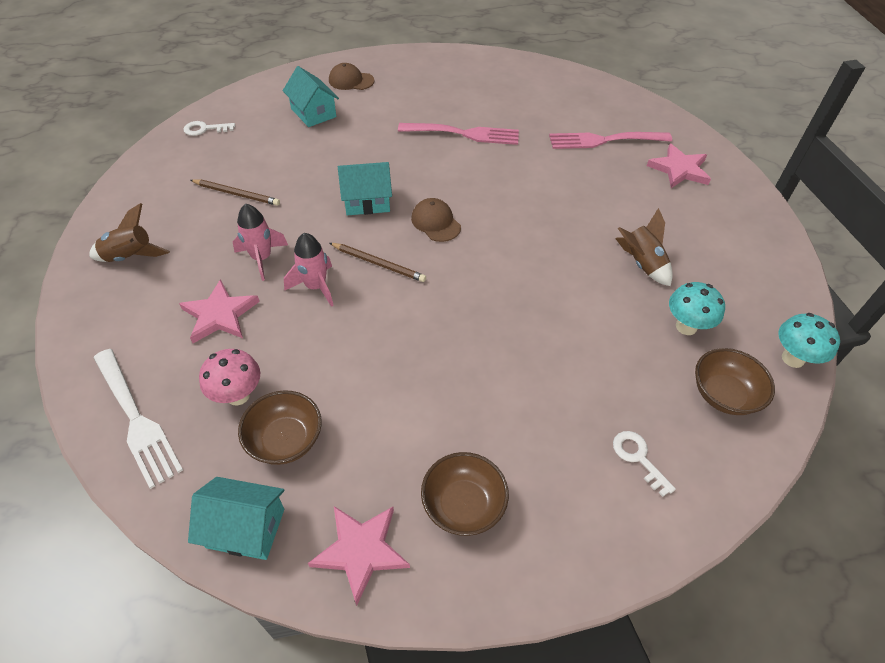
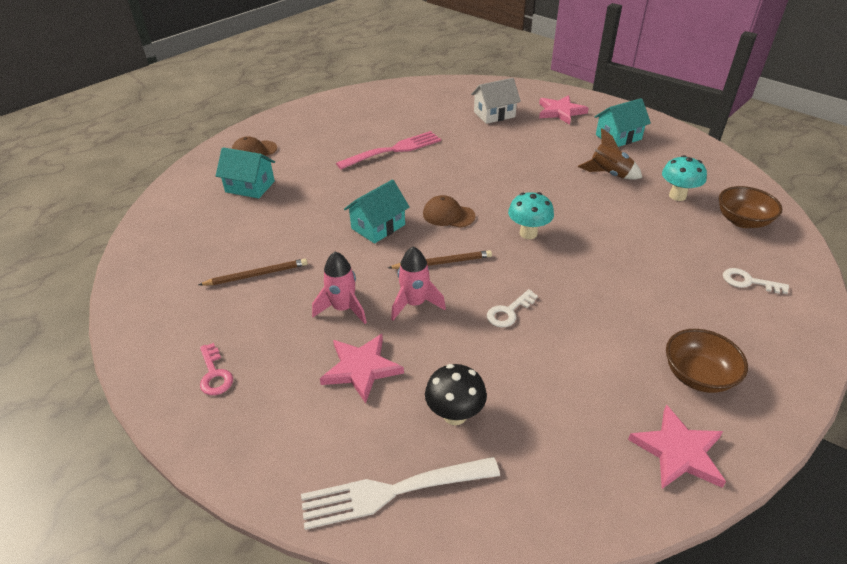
camera: 35 degrees left, 10 degrees down
brown rocket [90,203,170,262] -> pink key [200,343,233,395]
white fork [94,349,183,489] -> white fork turned 150 degrees clockwise [301,457,500,530]
white key [184,121,235,136] -> white key moved to [487,289,538,328]
turquoise house [188,477,284,560] -> turquoise house moved to [595,98,651,147]
pink mushroom [199,349,260,405] -> black mushroom [425,364,487,425]
brown bowl [238,390,322,465] -> none
pink fork [549,132,672,149] -> white house [471,78,521,124]
turquoise mushroom [778,313,840,368] -> turquoise mushroom moved to [508,192,554,239]

